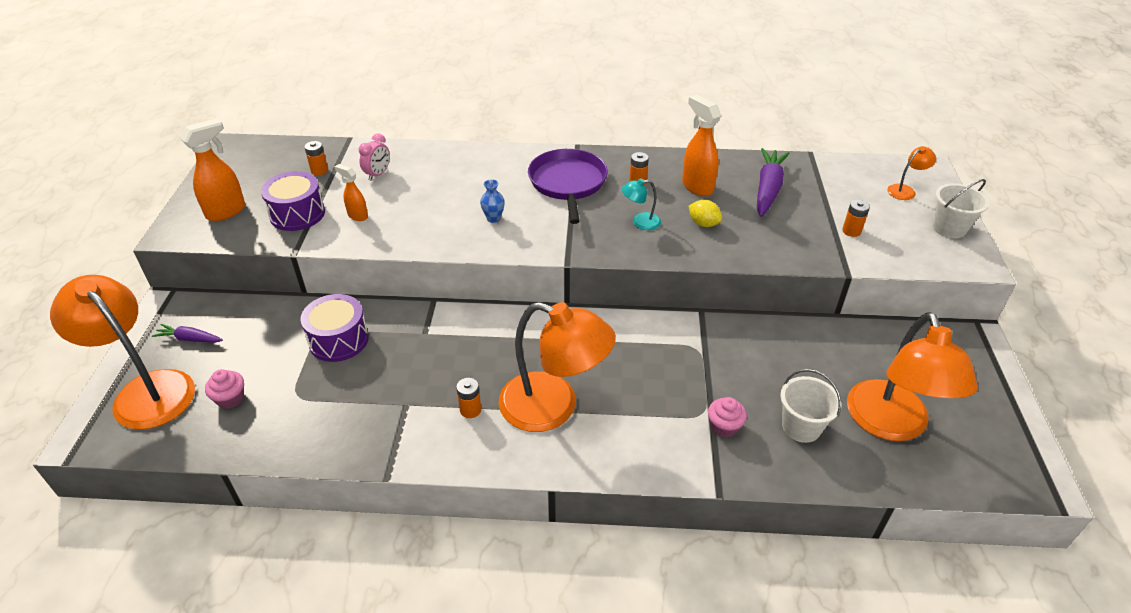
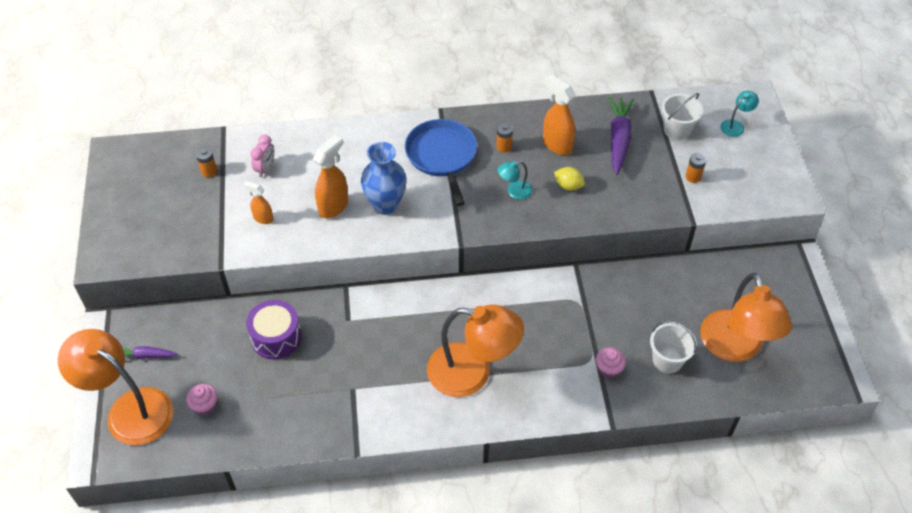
camera: 10 degrees left, 10 degrees up
orange spray bottle [180,118,245,221] -> orange spray bottle moved to [313,134,348,219]
purple drum [261,171,325,231] -> none
orange battery [456,378,481,418] -> none
blue vase [480,179,505,223] -> blue vase [361,142,407,215], size x2.09
purple pan [528,149,608,224] -> blue pan [405,119,477,206]
orange lamp [887,146,936,200] -> turquoise lamp [720,91,759,137]
white bucket [932,179,989,238] -> white bucket moved to [662,93,703,140]

